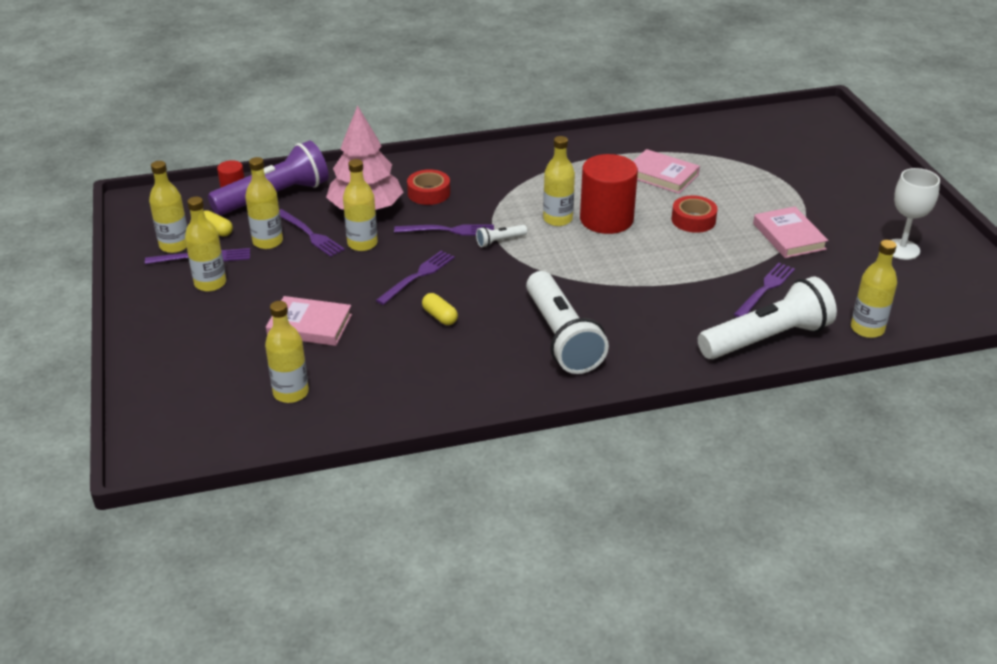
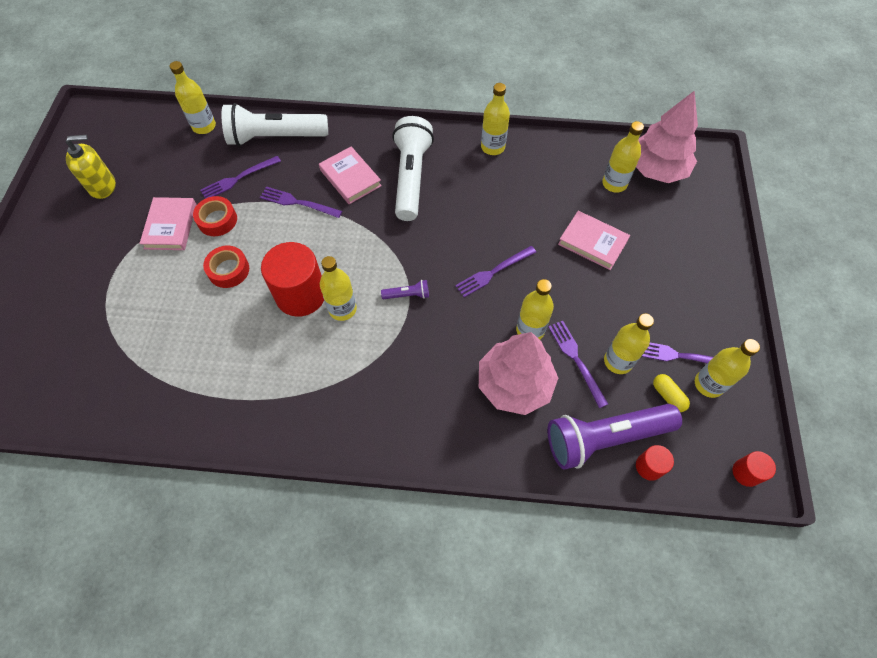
camera: 160 degrees left, 25 degrees up
yellow bottle [185,197,226,291] -> yellow bottle moved to [481,83,510,155]
purple fork [394,224,494,236] -> purple fork moved to [260,187,342,218]
red tape [407,169,450,205] -> red tape moved to [193,196,237,236]
yellow capsule [422,293,458,325] -> none
white flashlight [476,225,527,247] -> purple flashlight [381,280,429,299]
pink book [633,149,700,194] -> pink book moved to [319,146,382,204]
white goblet [891,168,940,260] -> yellow soap dispenser [65,135,116,199]
none -> pink tree [636,91,698,183]
none -> red cylinder [733,451,776,487]

